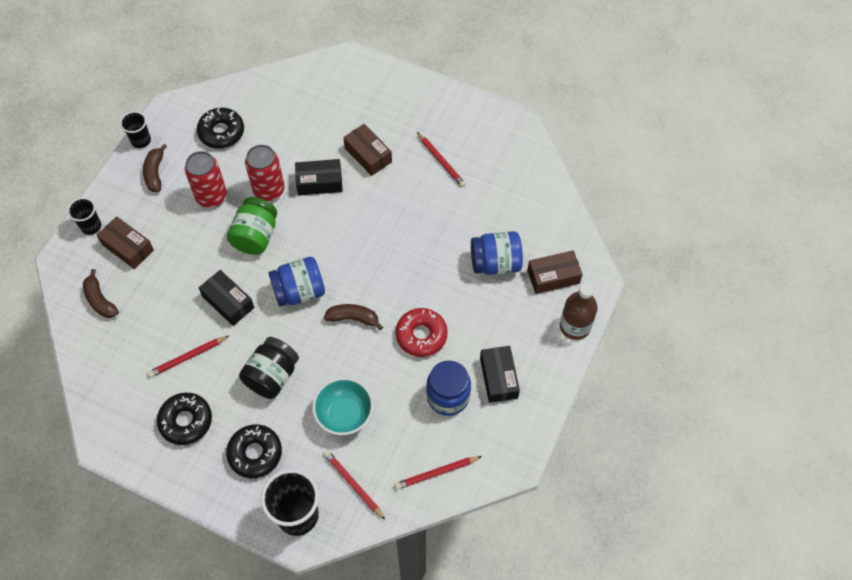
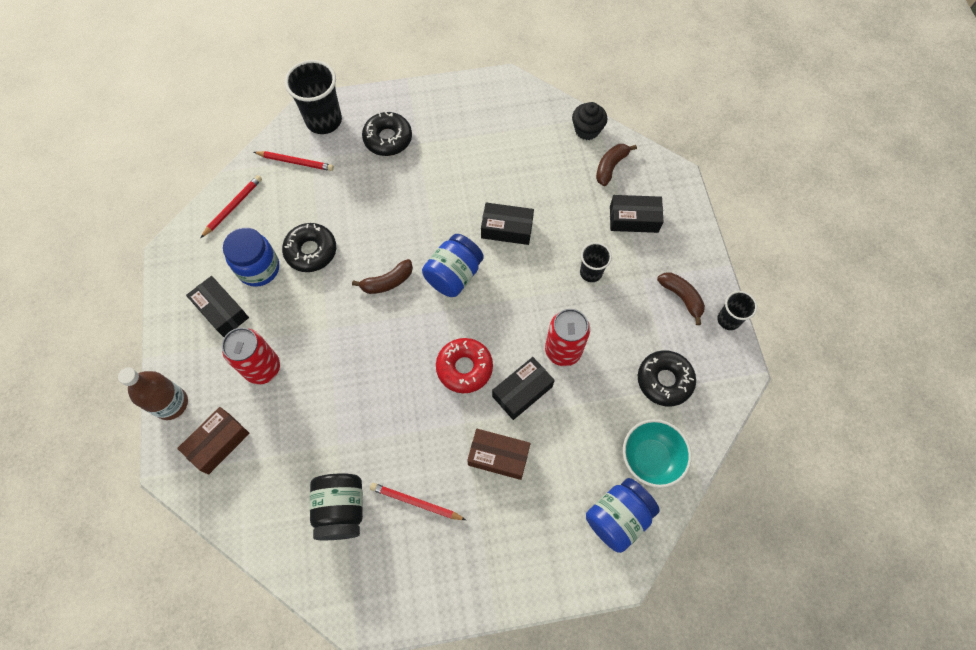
camera: 145 degrees right, 5 degrees up
black cup [67,197,101,235] -> black cup moved to [580,242,612,282]
brown banana [83,269,119,318] -> brown banana turned 75 degrees counterclockwise [596,144,637,186]
brown box [97,216,154,269] -> black box [610,195,664,233]
red pencil [147,336,229,378] -> none
black donut [157,393,212,445] -> black donut moved to [282,223,336,272]
red can [185,151,227,208] -> red can moved to [222,328,280,385]
green jar [227,197,277,255] -> none
black jar [239,337,299,399] -> black jar moved to [310,473,363,540]
turquoise bowl [312,378,373,435] -> turquoise bowl moved to [623,419,692,488]
red donut [395,308,448,357] -> red donut moved to [436,338,493,393]
blue jar [471,231,523,275] -> blue jar moved to [586,478,660,553]
none -> black cupcake [572,102,607,140]

